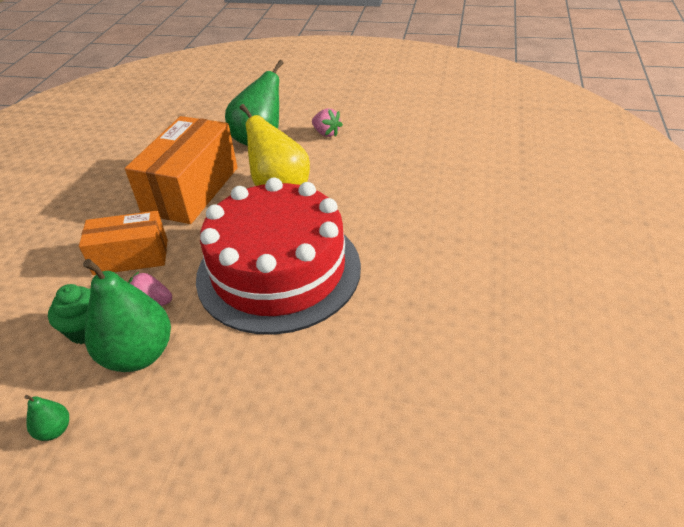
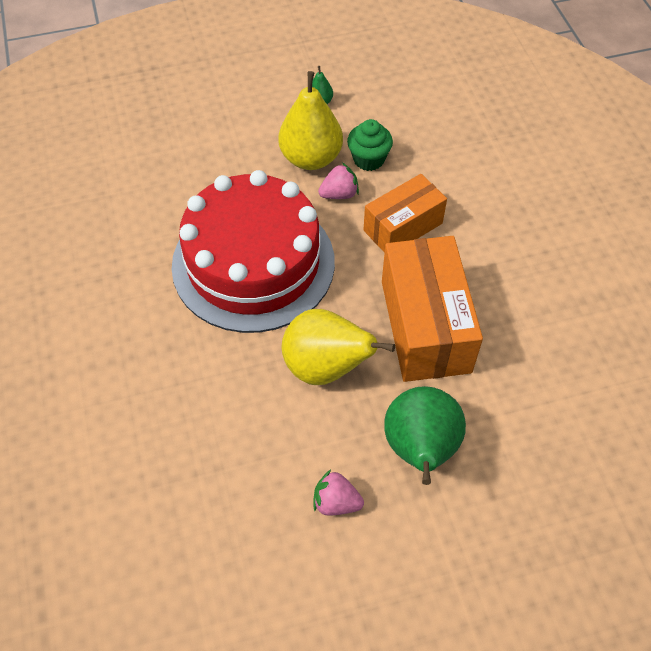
camera: 150 degrees right, 15 degrees up
green pear [83,259,171,372] -> yellow pear [278,71,343,170]

